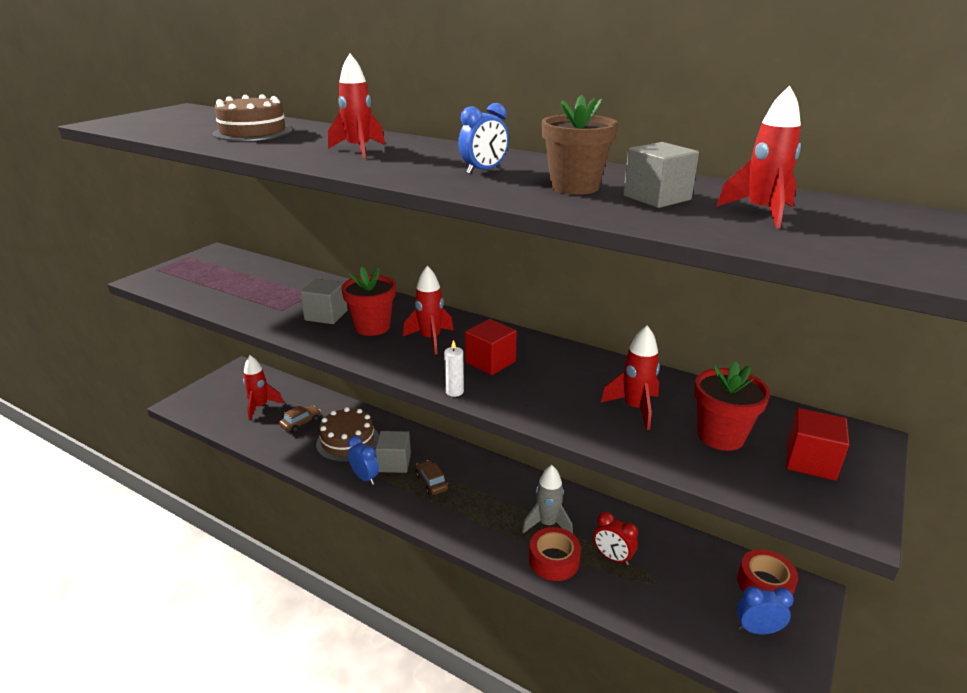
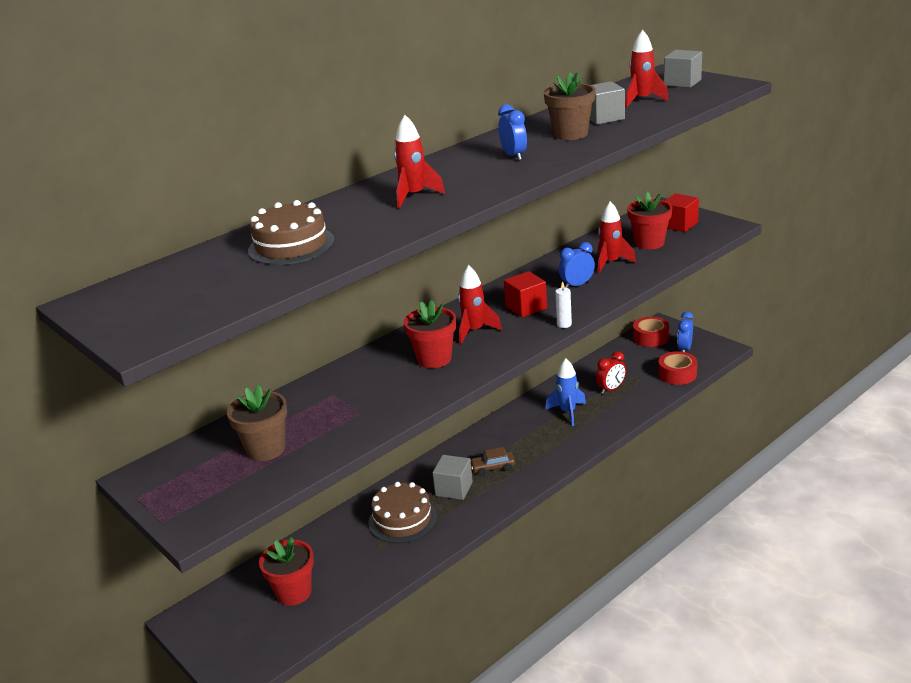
camera: 70 degrees left, 0 degrees up
red rocket [243,355,284,420] -> red flower pot [259,537,314,606]
brown car [279,405,321,433] -> none
grey cube [300,279,348,324] -> grey cube moved to [664,50,702,88]
blue clock [348,436,379,485] -> blue clock moved to [559,242,595,288]
grey rocket [522,465,573,533] -> blue rocket [545,358,586,426]
red tape [529,527,581,581] -> red tape moved to [658,351,697,385]
none -> brown flower pot [227,385,287,461]

